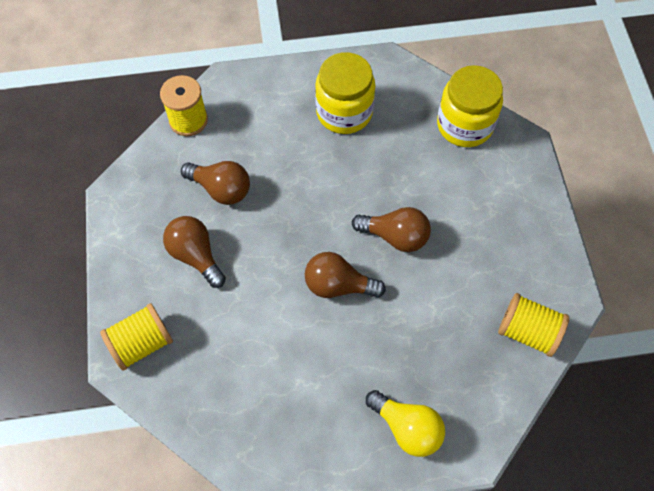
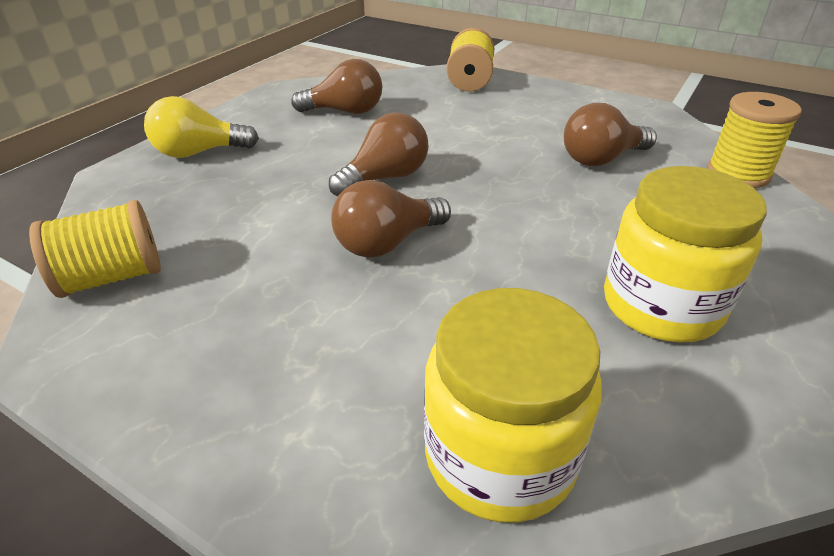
camera: 130 degrees right, 25 degrees down
brown light bulb [163,216,226,288] -> brown light bulb moved to [291,59,382,114]

